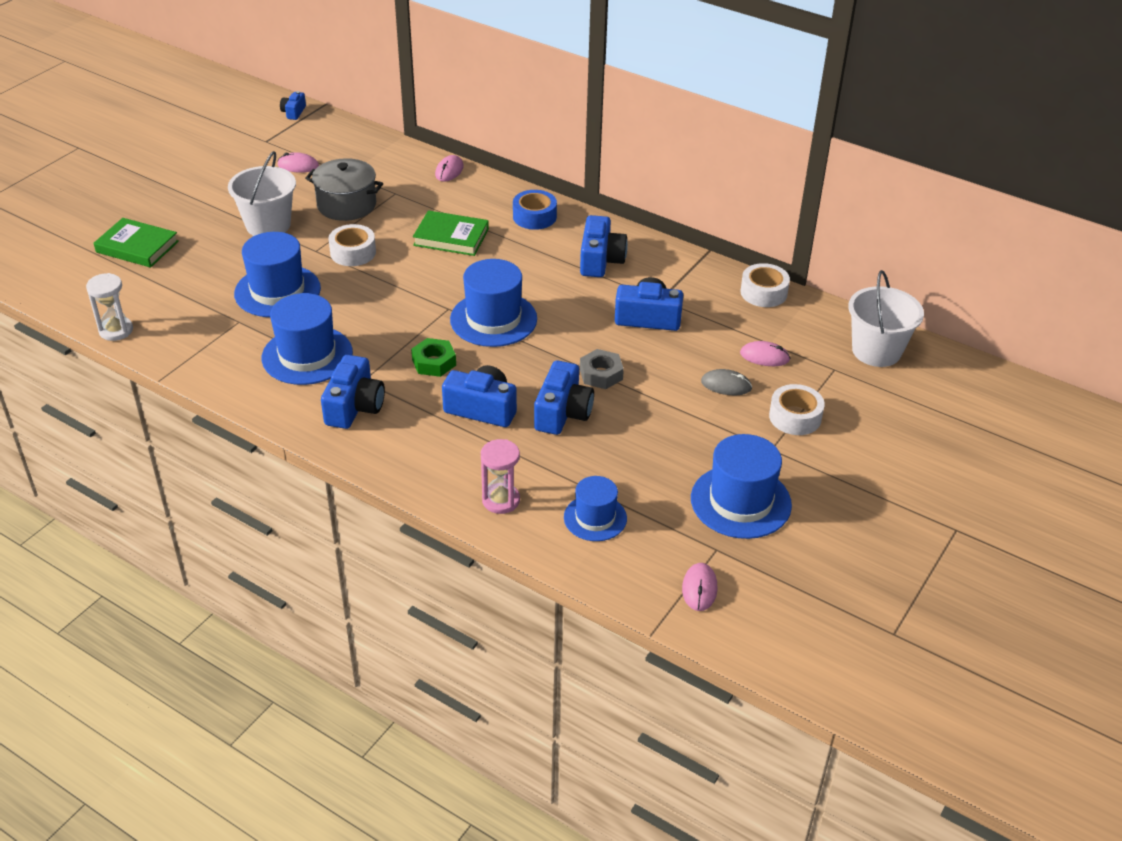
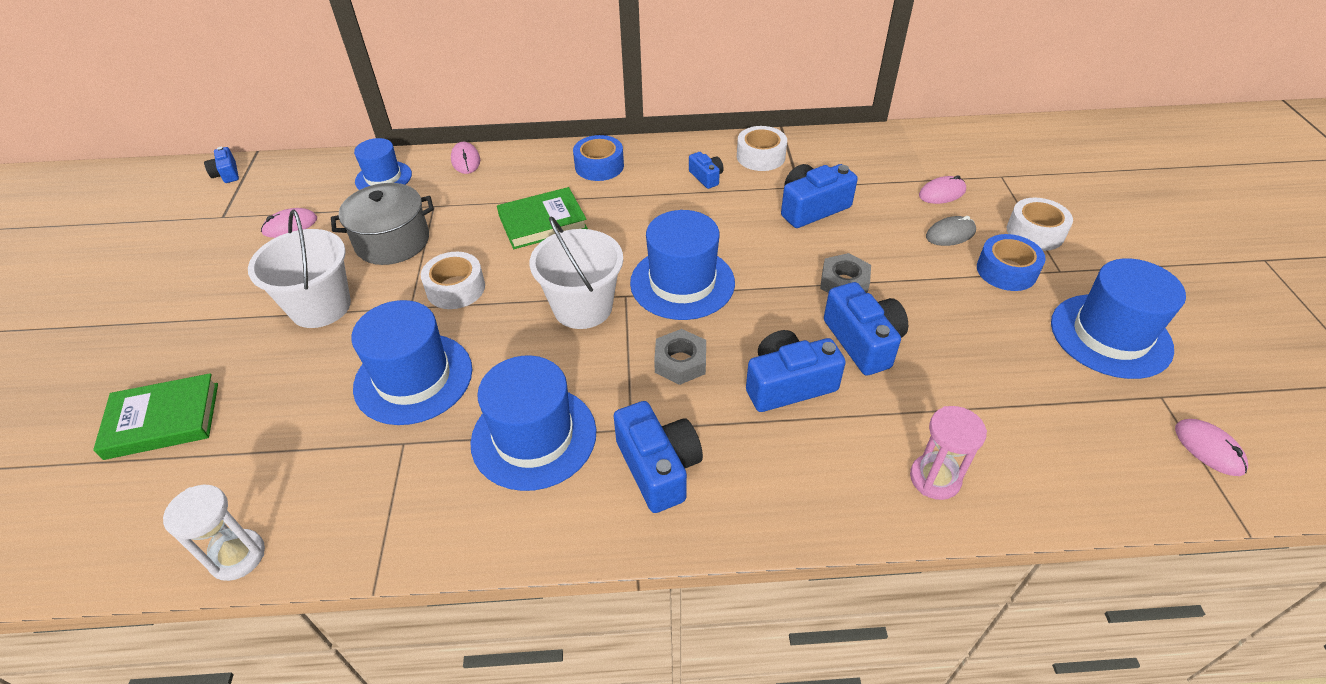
camera: 35 degrees left, 5 degrees up
green nut [411,338,456,377] -> grey nut [654,329,706,385]
blue hat [564,476,627,541] -> blue hat moved to [354,138,412,190]
blue camera [580,215,628,277] -> blue camera [689,152,724,189], size x0.54
white tape [740,263,790,307] -> white tape moved to [737,126,787,171]
white bucket [848,270,924,367] -> white bucket moved to [529,216,623,329]
none -> blue tape [977,234,1046,291]

